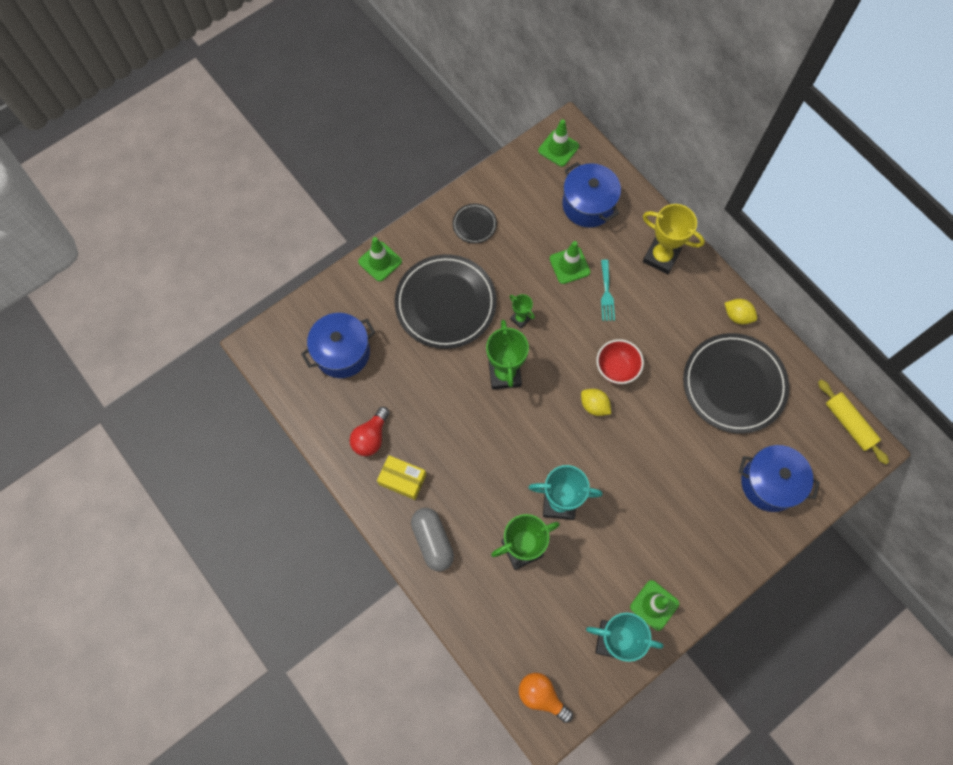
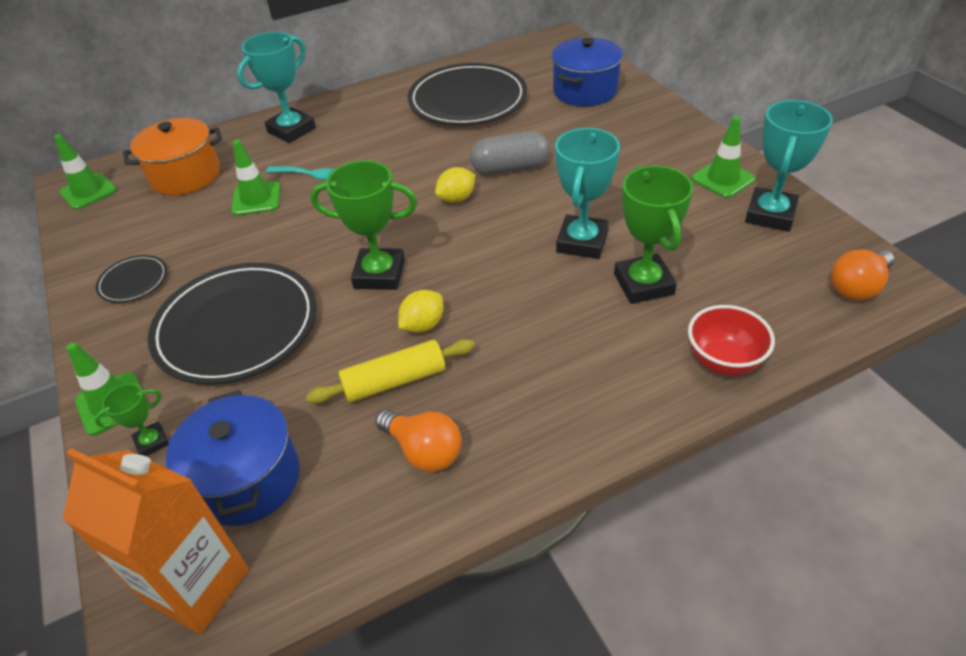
camera: 75 degrees left, 25 degrees down
red light bulb [350,407,390,456] -> orange light bulb [376,409,462,472]
yellow box [377,455,426,500] -> none
grey capsule [411,508,454,571] -> grey capsule moved to [470,131,550,175]
green trophy [509,294,535,329] -> green trophy moved to [94,384,169,456]
blue pot [562,162,621,228] -> orange pot [123,118,222,195]
red bowl [596,339,644,384] -> red bowl moved to [688,305,775,376]
yellow trophy [643,204,705,274] -> turquoise trophy [237,32,316,143]
yellow lemon [725,299,757,324] -> yellow lemon moved to [398,290,443,333]
yellow rolling pin [818,379,889,465] -> yellow rolling pin moved to [306,339,475,404]
none -> orange carton [63,448,249,634]

